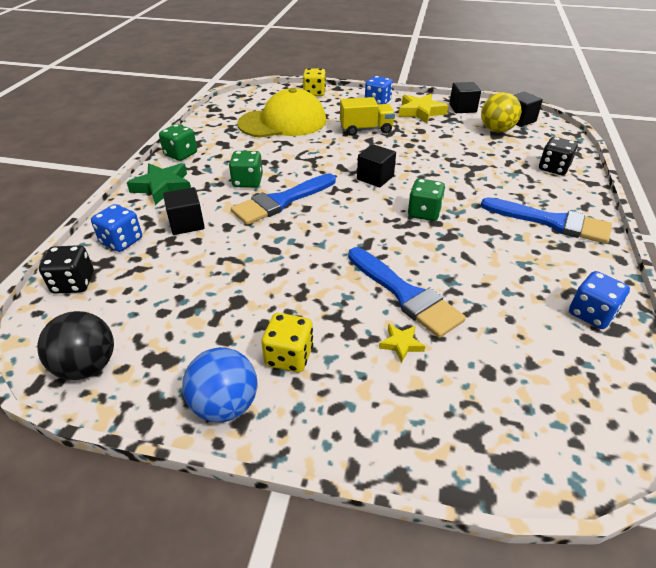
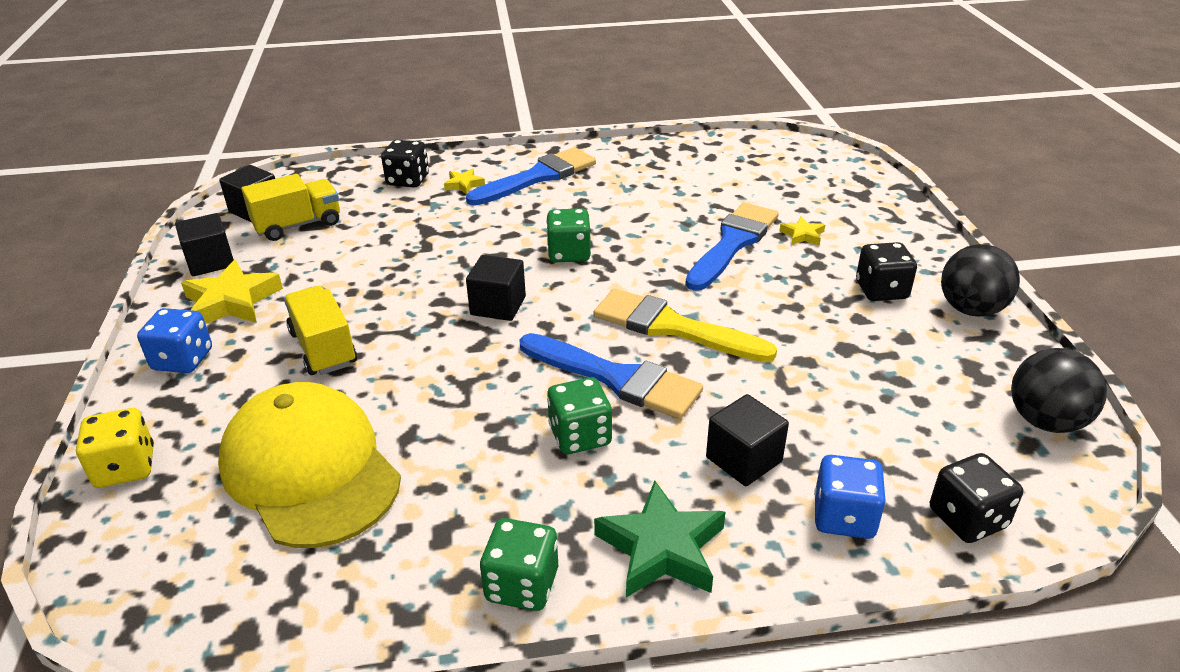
camera: 110 degrees left, 5 degrees down
blue ball [182,347,257,422] -> black ball [941,244,1020,317]
yellow dice [261,313,313,373] -> black dice [856,242,917,301]
yellow ball [481,92,521,133] -> yellow truck [241,174,340,241]
blue brush [481,197,612,244] -> blue brush turned 45 degrees clockwise [466,147,596,206]
blue dice [569,271,630,329] -> none
none -> yellow star [444,168,485,194]
none -> yellow brush [593,288,777,362]

